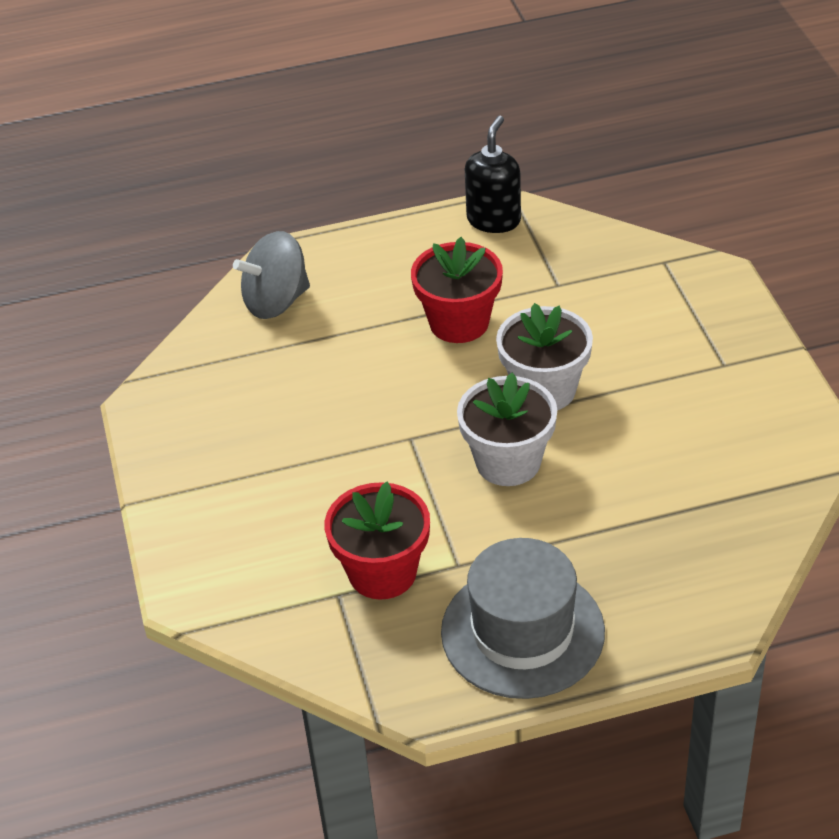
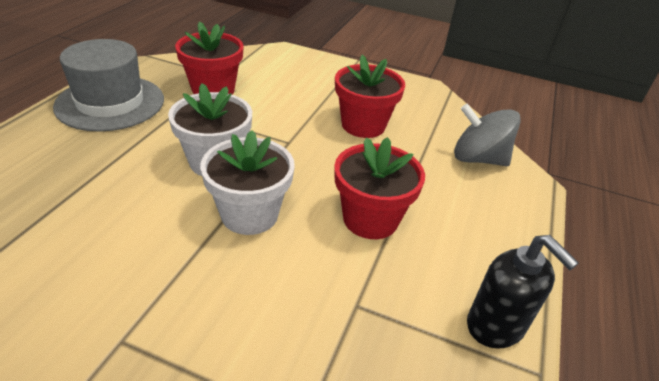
camera: 120 degrees right, 5 degrees down
grey spinning top [233,231,310,319] -> grey spinning top turned 75 degrees counterclockwise [454,104,521,166]
none -> red flower pot [335,55,405,138]

